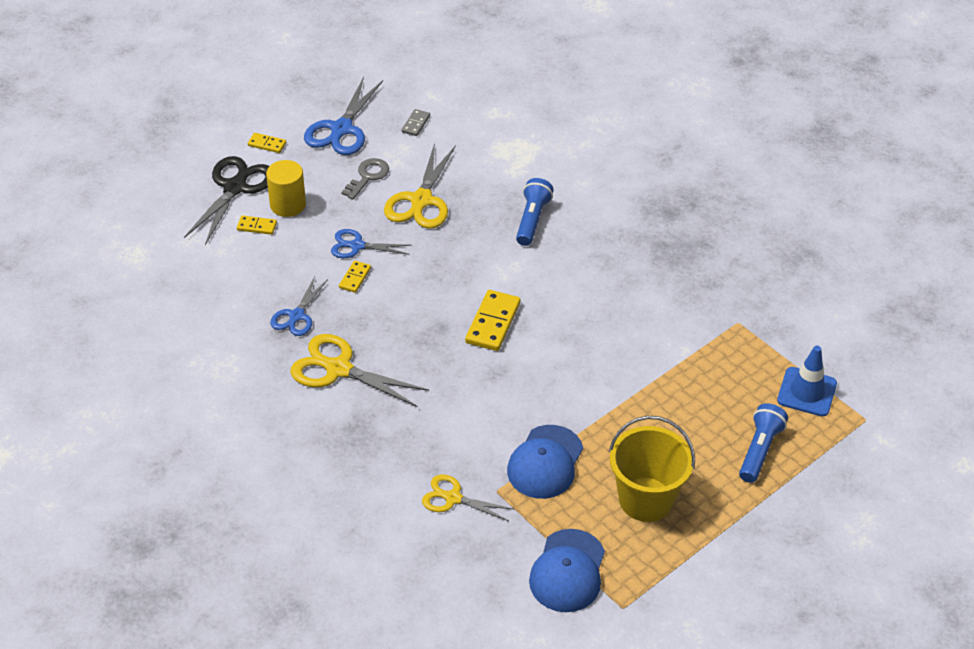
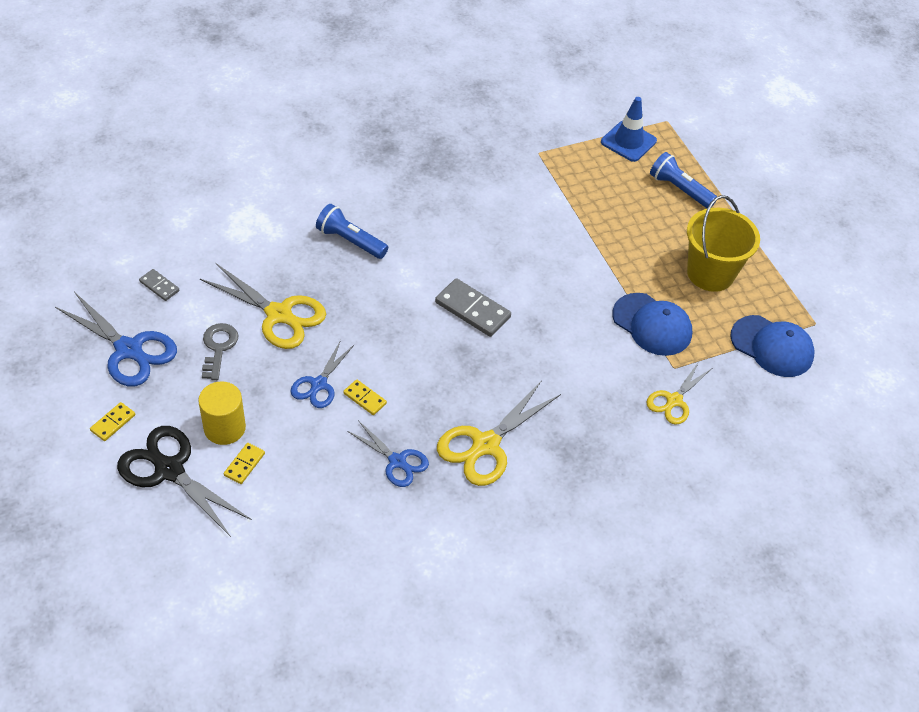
camera: 75 degrees left, 5 degrees up
grey key [341,158,389,199] -> grey key turned 45 degrees clockwise [202,323,239,380]
yellow domino [465,290,521,351] -> grey domino [435,278,511,337]

